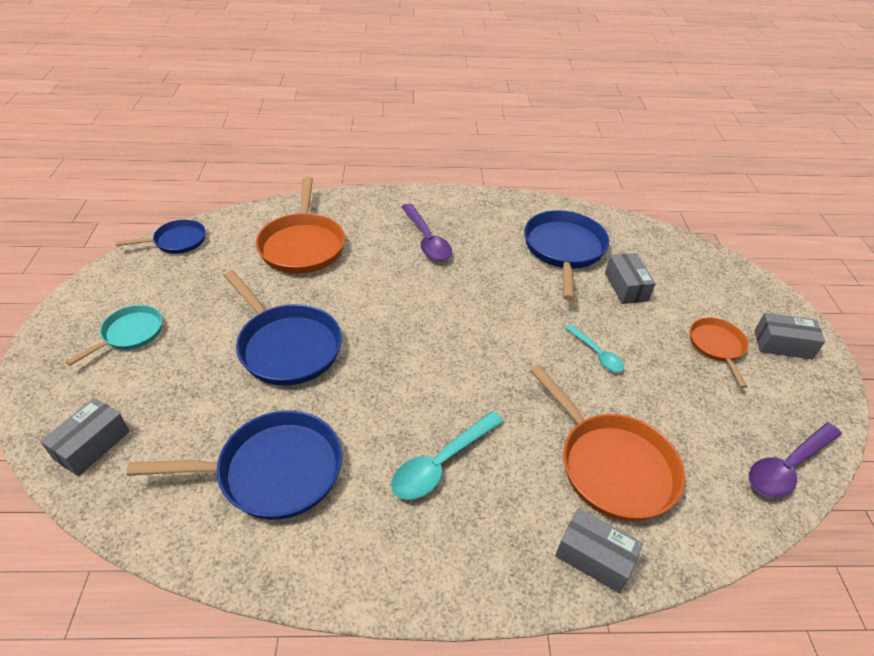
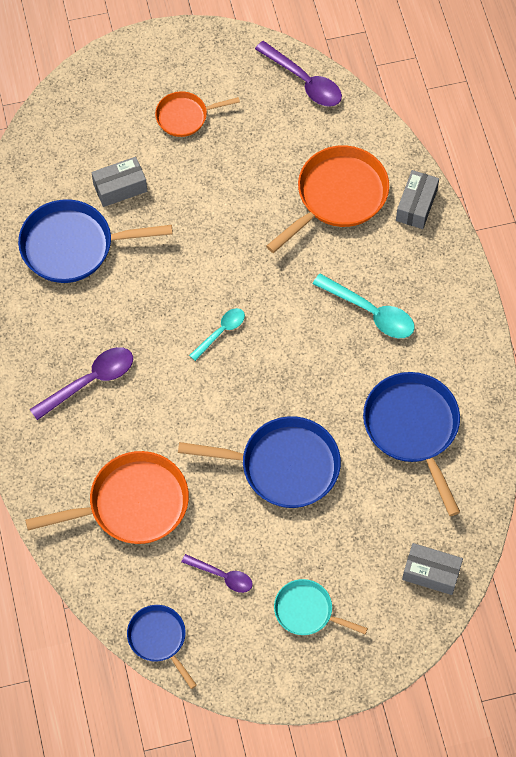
camera: 100 degrees left, 20 degrees up
blue pan [224,271,342,386] -> blue pan turned 60 degrees clockwise [178,416,341,508]
turquoise spoon [565,324,624,372] -> turquoise spoon moved to [189,308,245,361]
grey box [754,313,825,359] -> none
none -> purple spoon [181,554,253,593]

